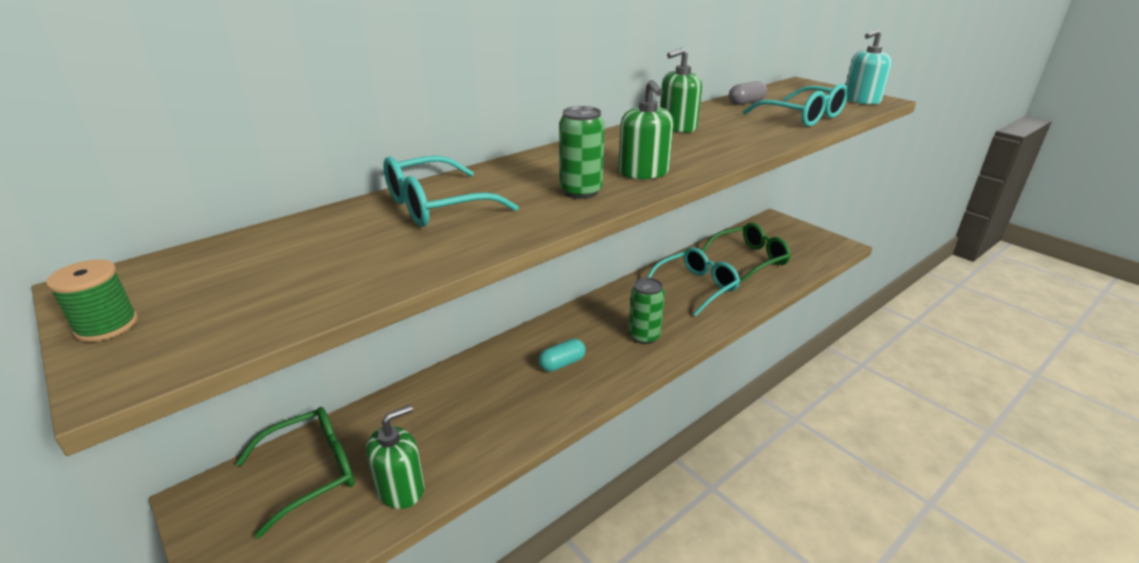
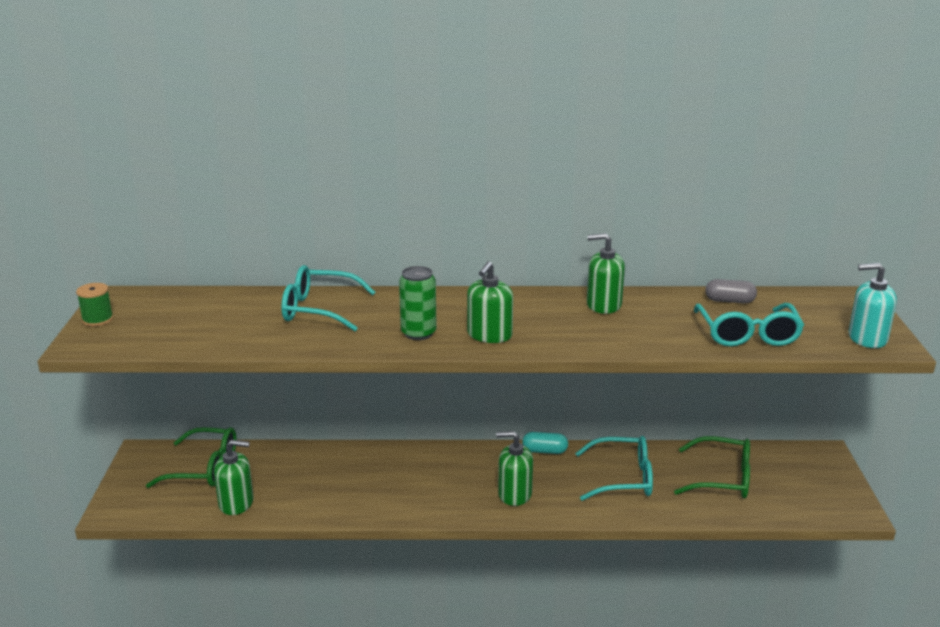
camera: 40 degrees right, 5 degrees down
turquoise capsule [539,338,586,372] -> turquoise capsule moved to [522,432,568,454]
green can [628,278,665,344] -> green soap dispenser [496,431,533,506]

